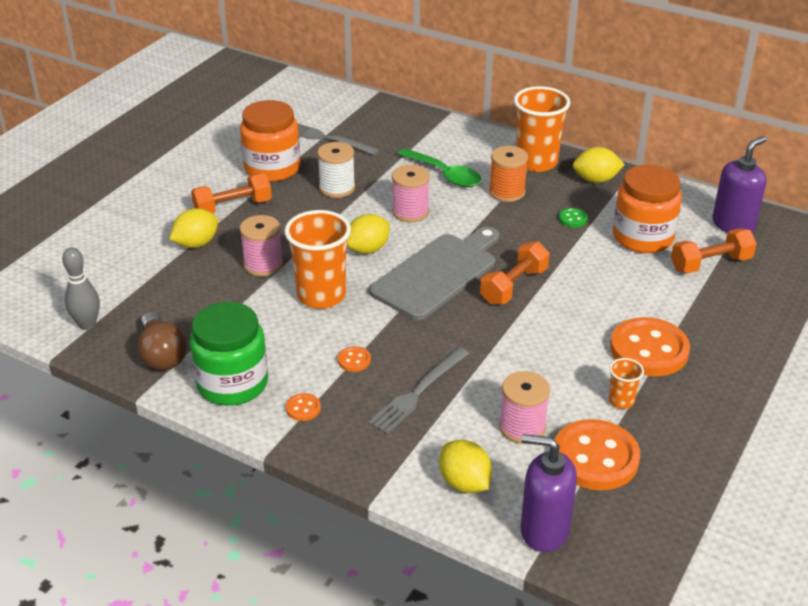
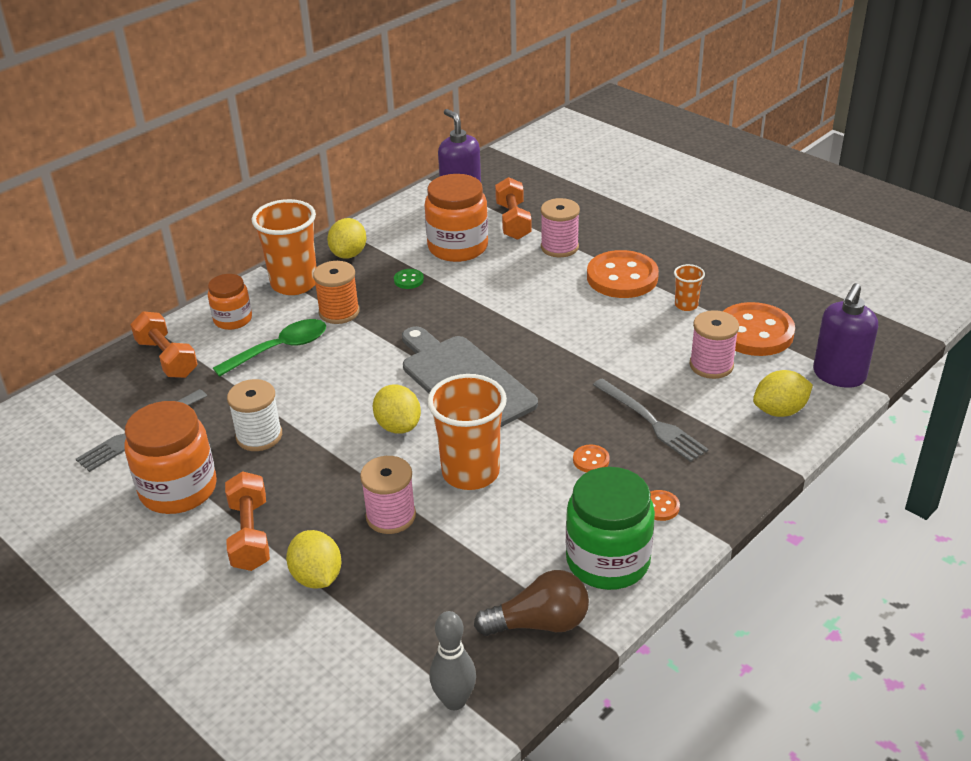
camera: 75 degrees left, 0 degrees up
pink spool [392,165,430,222] -> pink spool moved to [541,198,580,257]
orange dumbbell [480,241,550,305] -> orange dumbbell moved to [130,311,198,378]
none -> orange jar [208,274,252,330]

